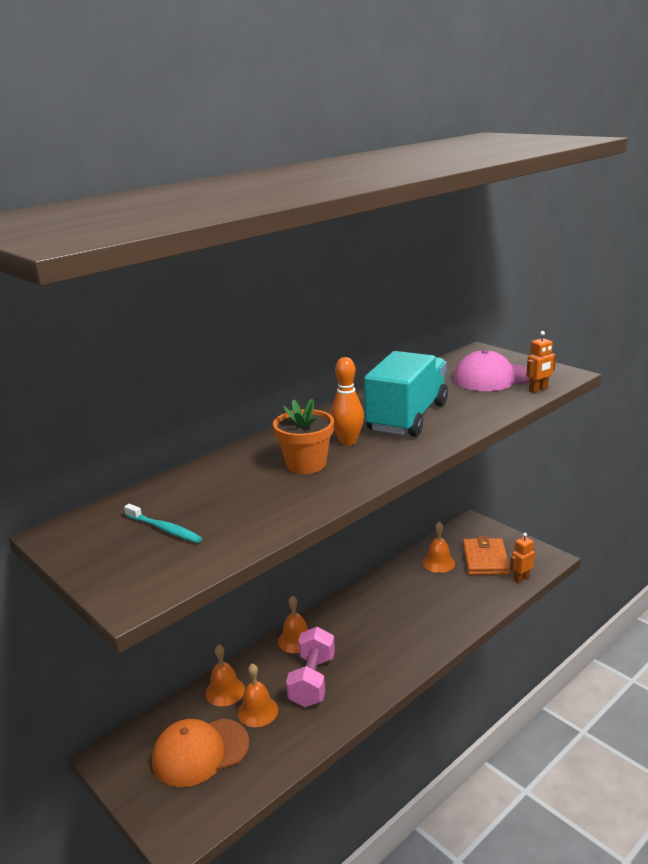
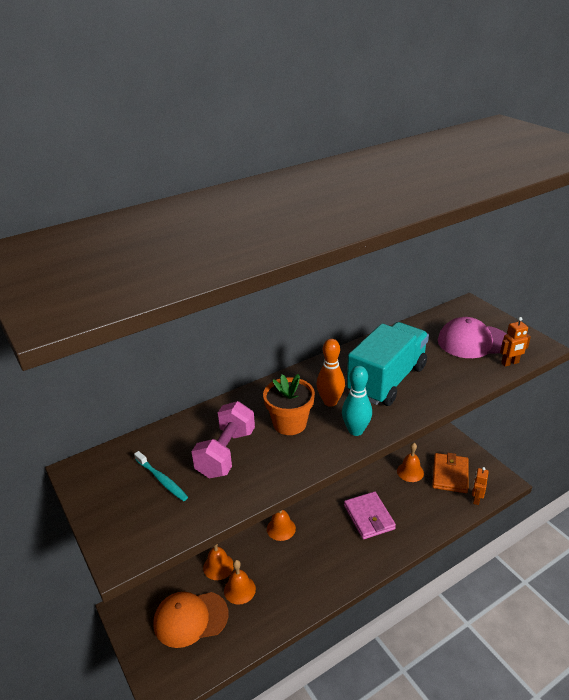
camera: 10 degrees right, 10 degrees up
pink dumbbell [286,627,335,707] -> pink dumbbell moved to [191,401,255,478]
orange robot [510,533,535,584] -> orange robot turned 45 degrees counterclockwise [472,467,489,505]
none -> turquoise bowling pin [342,366,372,436]
none -> pink wallet [344,491,396,539]

